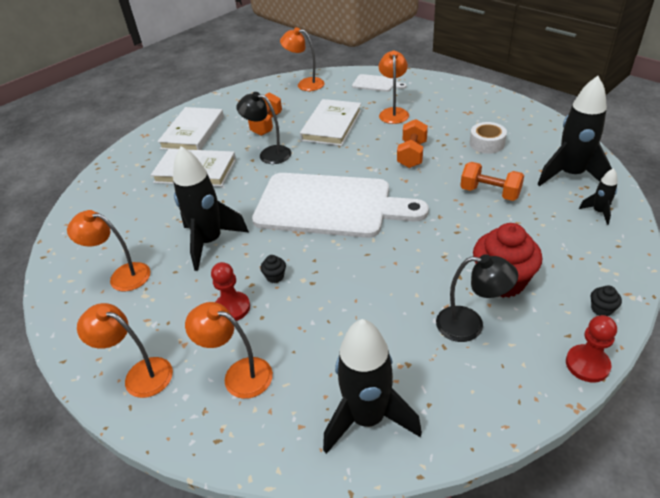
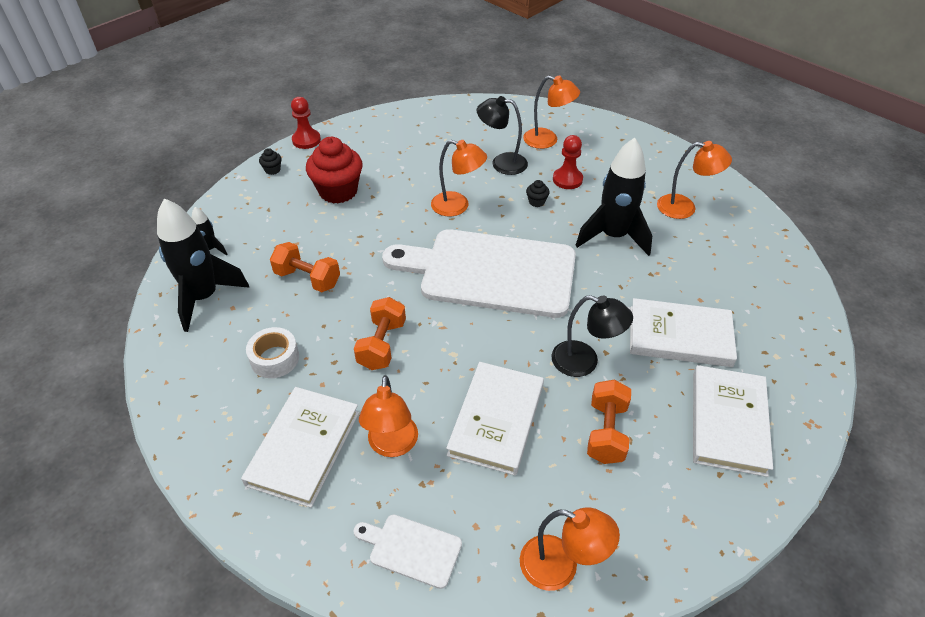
camera: 175 degrees right, 5 degrees up
orange lamp [77,303,173,398] -> orange lamp moved to [431,140,487,216]
black rocket [323,319,422,454] -> none
black lamp [436,254,518,342] -> black lamp moved to [477,96,528,175]
none -> white book [241,387,359,508]

